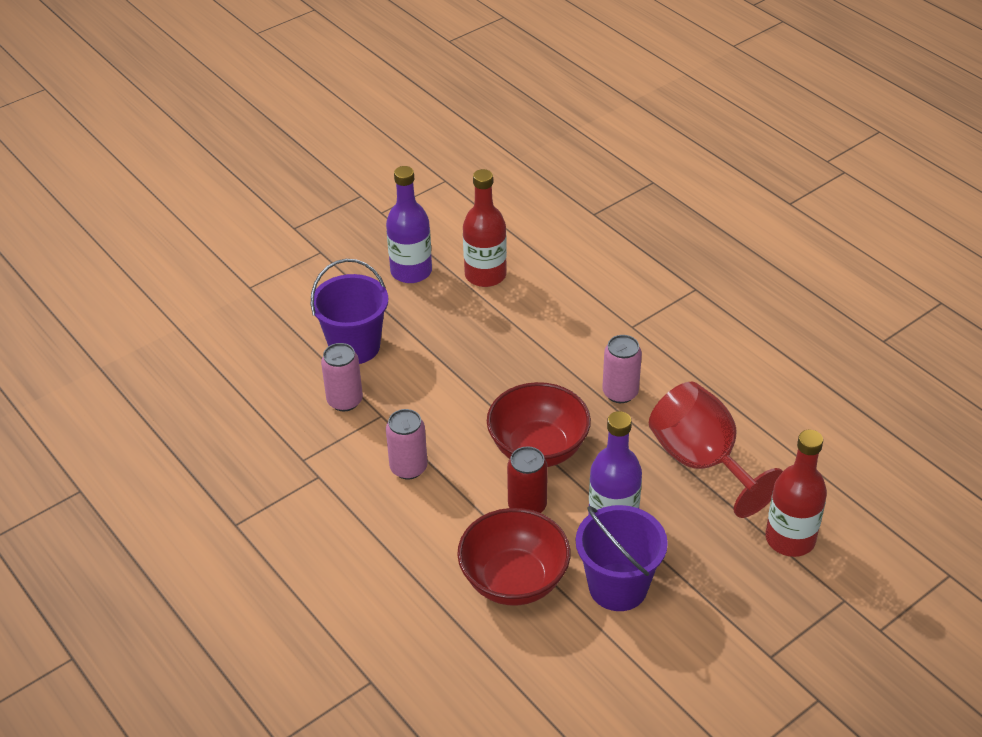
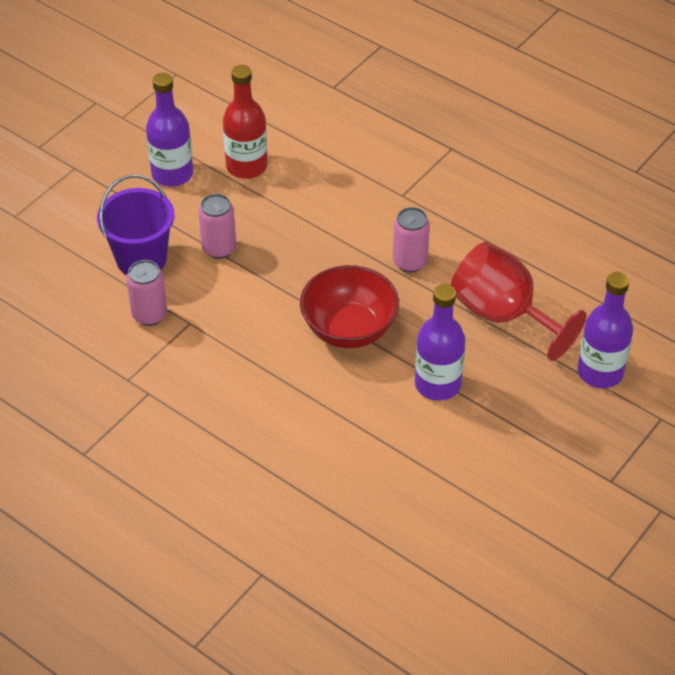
camera: 15 degrees left, 5 degrees up
pink can [386,409,428,479] -> pink can moved to [198,194,236,259]
red bowl [457,508,571,606] -> none
red can [507,446,548,513] -> none
purple bucket [576,505,668,611] -> none
red bottle [765,430,827,557] -> purple bottle [578,272,633,388]

